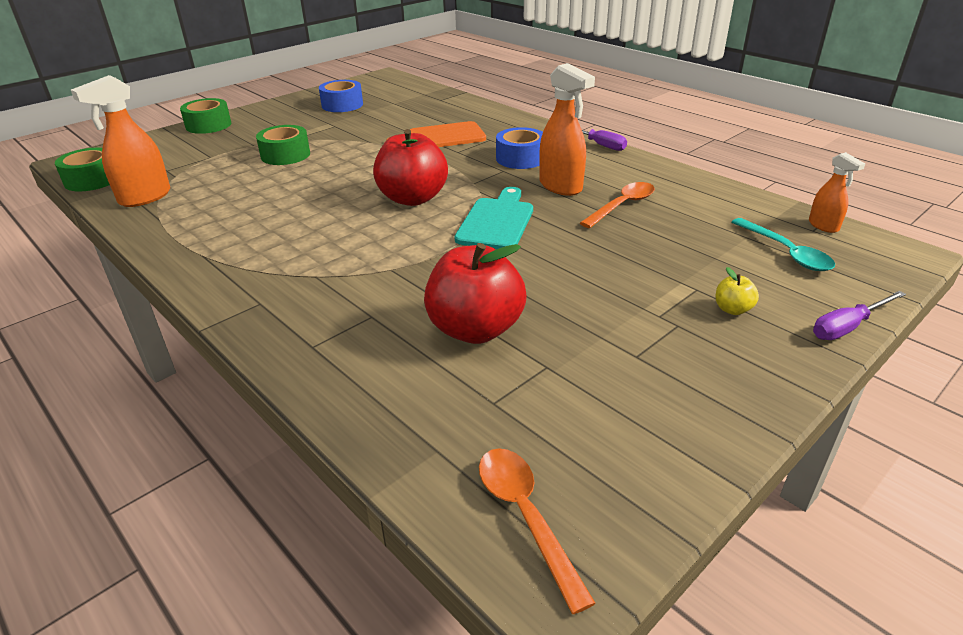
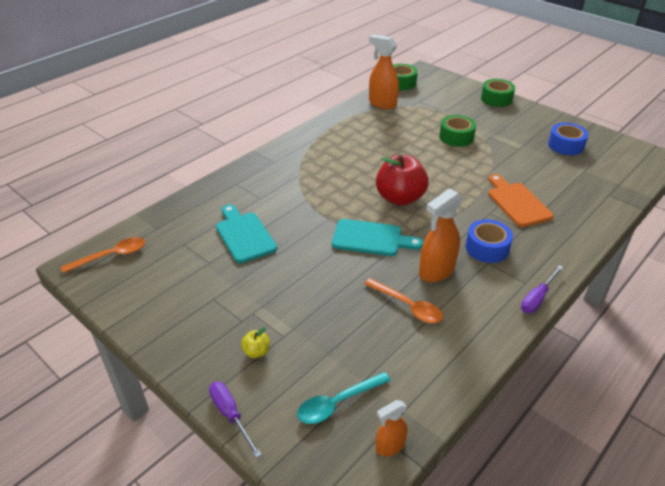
camera: 85 degrees right, 5 degrees up
red apple [424,243,527,344] -> turquoise cutting board [216,204,277,263]

